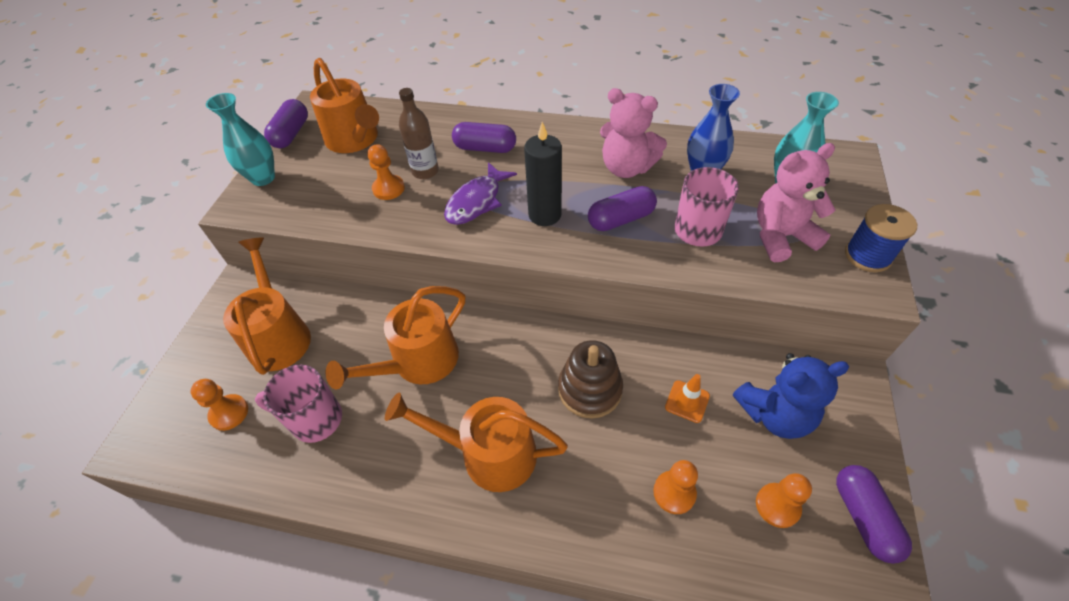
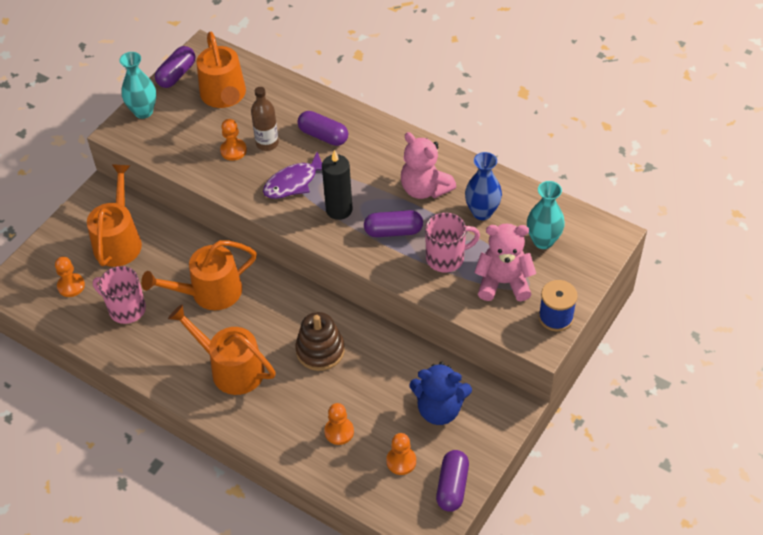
camera: 20 degrees right, 0 degrees up
orange traffic cone [665,374,710,423] -> none

